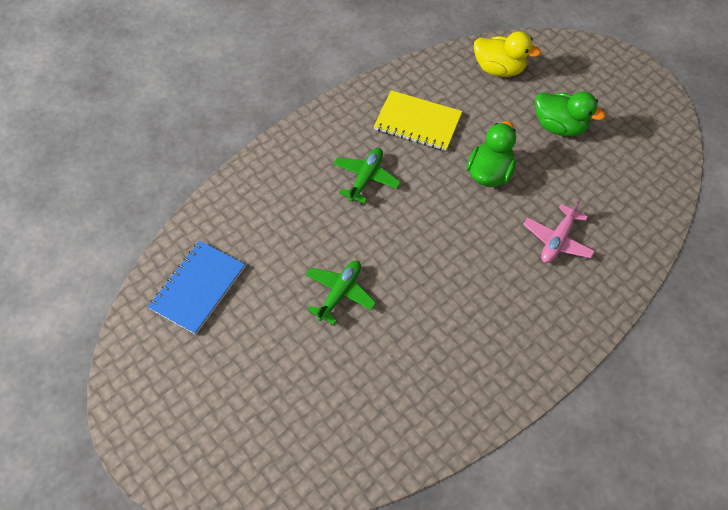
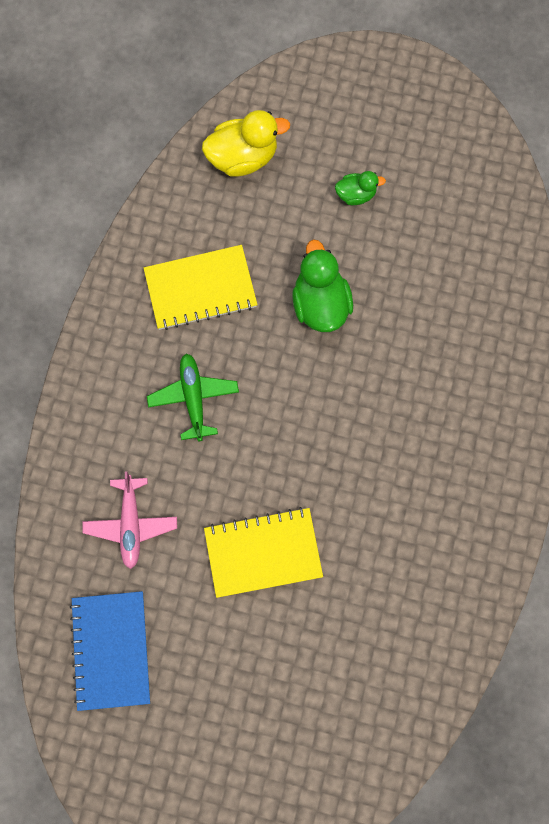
camera: 35 degrees left, 15 degrees up
green plane [306,261,376,325] -> yellow notebook [204,507,323,598]
pink plane [523,200,595,263] -> pink plane moved to [82,471,177,569]
green duck [535,91,606,136] -> green duck [335,171,386,205], size x0.56

